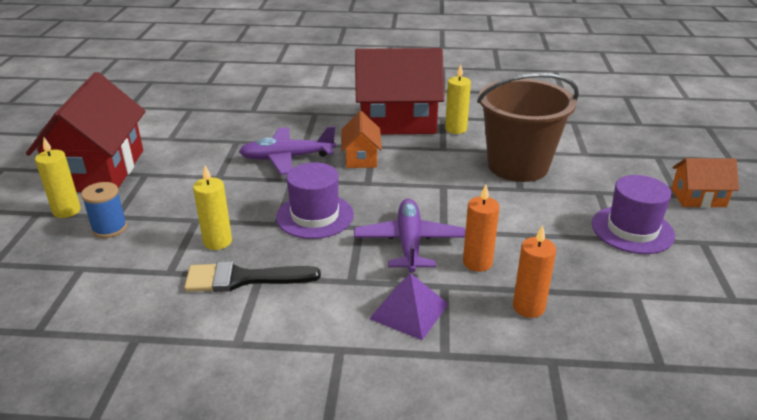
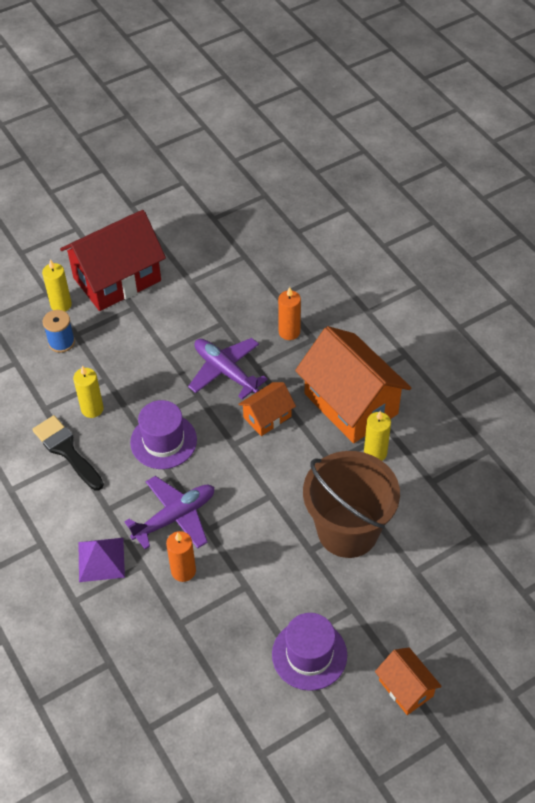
camera: 55 degrees right, 20 degrees up
red house [355,48,444,135] -> orange house [295,326,411,443]
orange candle [513,225,556,318] -> orange candle moved to [278,287,301,340]

